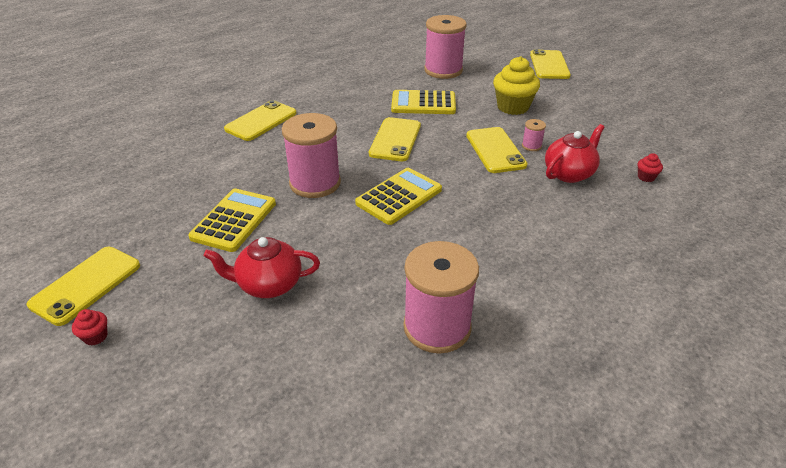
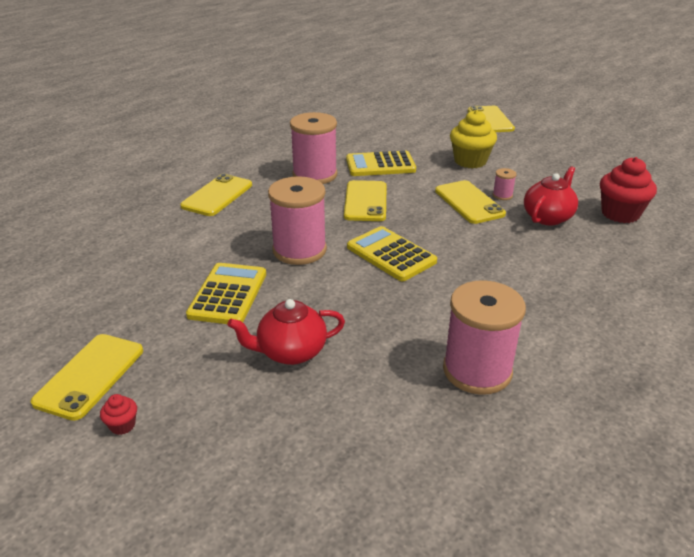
camera: 10 degrees left, 5 degrees down
yellow calculator [355,168,442,225] -> yellow calculator turned 75 degrees counterclockwise [347,226,437,281]
pink spool [424,15,467,79] -> pink spool moved to [290,112,337,184]
red cupcake [638,153,663,182] -> red cupcake [600,157,657,223], size x2.25

